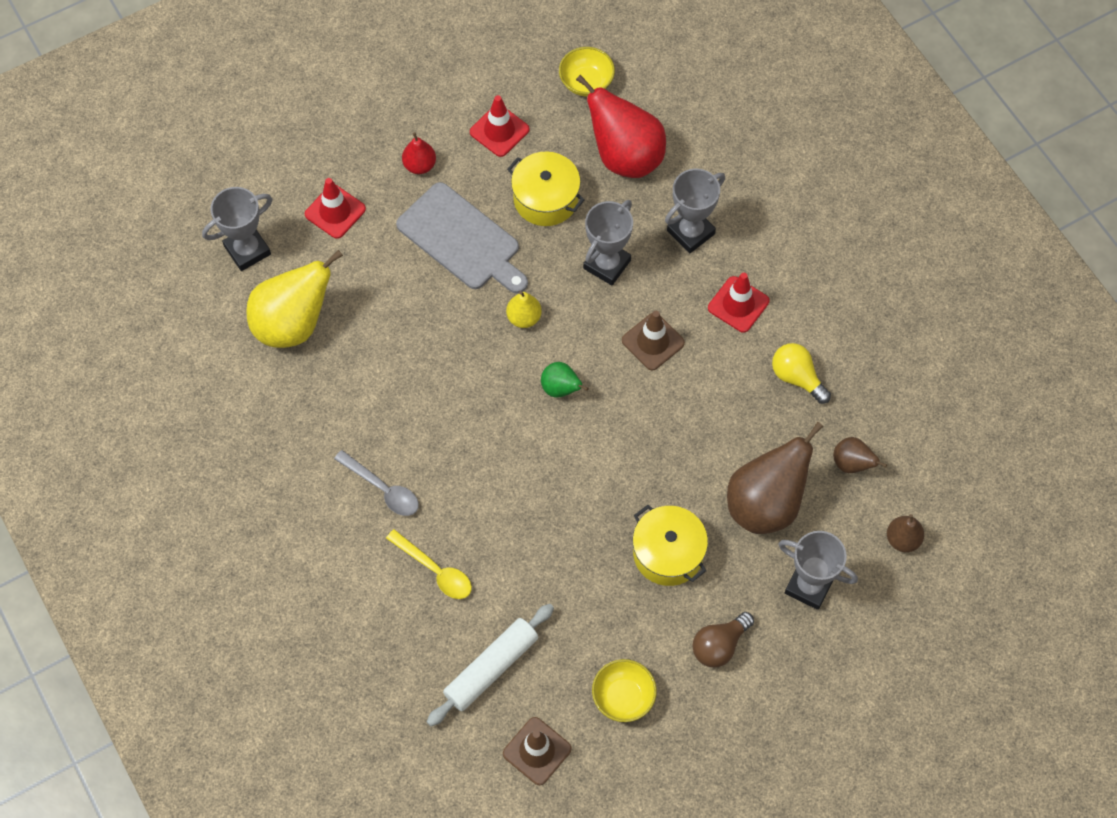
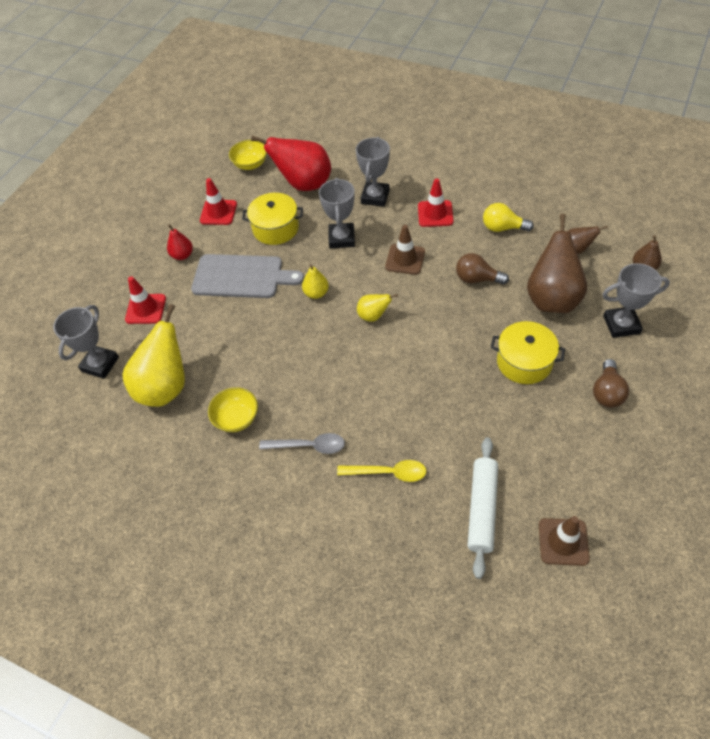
camera: 30 degrees left, 10 degrees down
green pear [541,362,589,398] -> yellow pear [357,294,398,322]
yellow bowl [592,659,657,722] -> yellow bowl moved to [208,387,258,432]
none -> brown light bulb [456,253,509,285]

